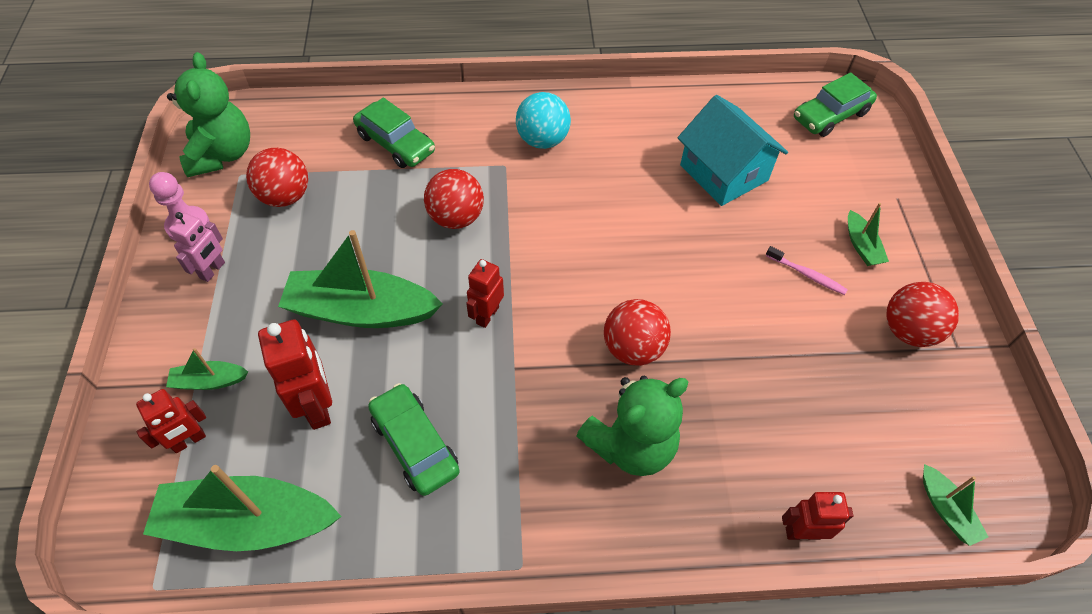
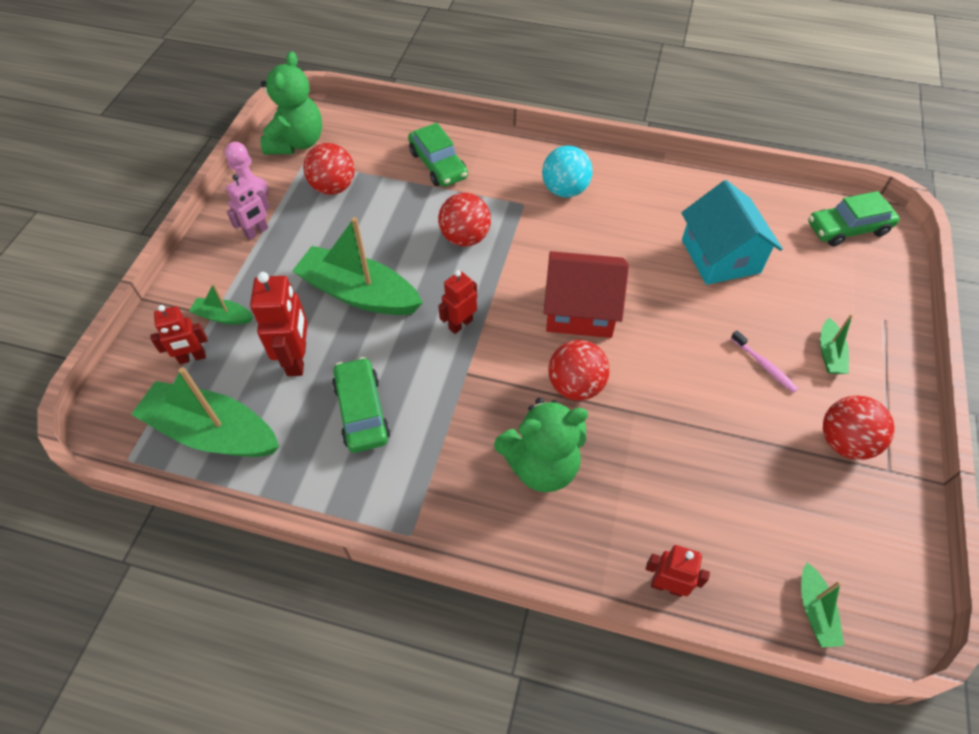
camera: 20 degrees right, 0 degrees up
none -> red house [544,251,629,338]

